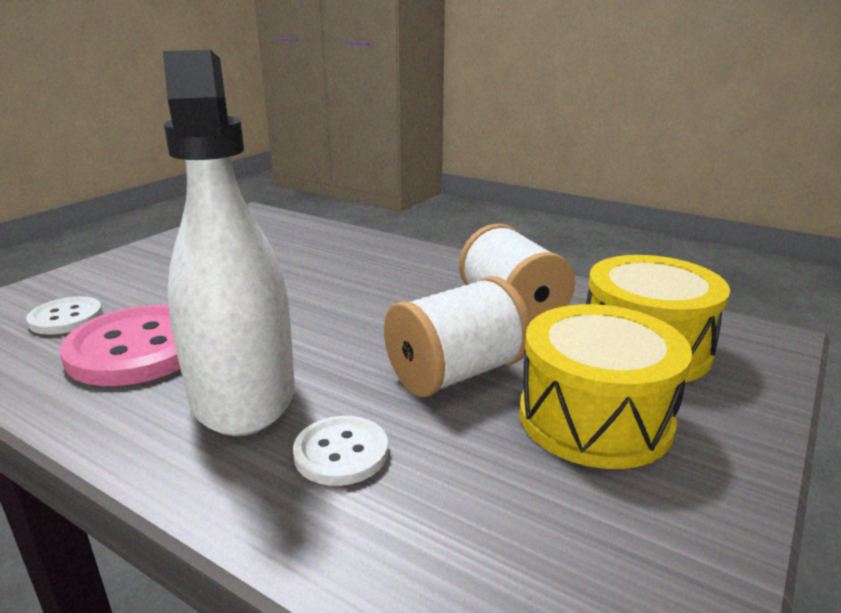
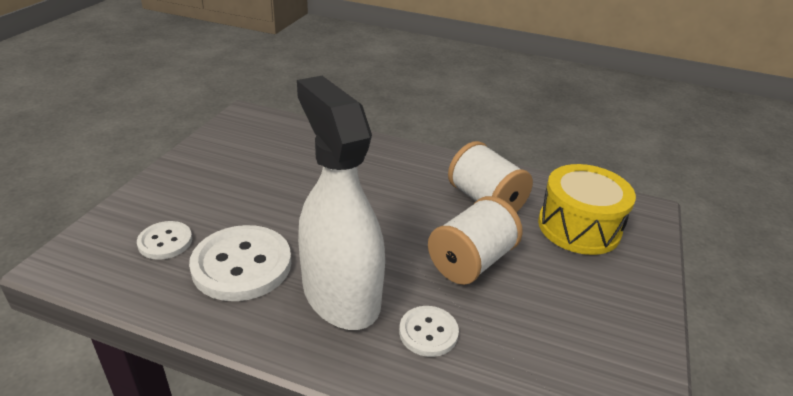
camera: 15 degrees left, 10 degrees up
pink button [60,305,180,386] -> white button [189,225,291,301]
yellow drum [519,304,692,469] -> none

